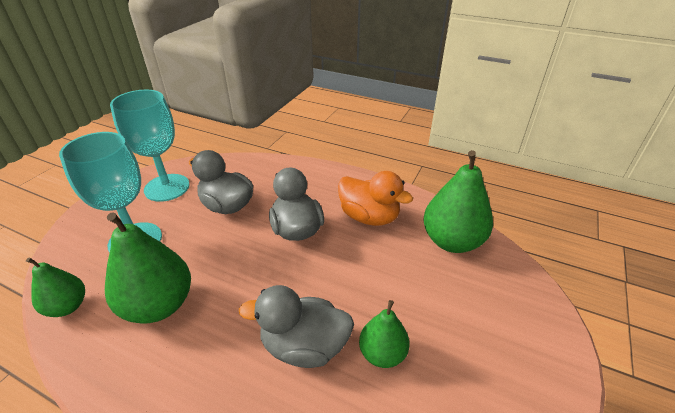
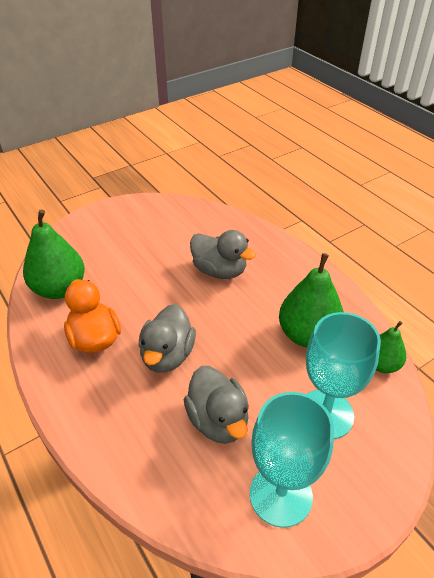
camera: 150 degrees left, 5 degrees up
green pear [359,300,409,368] -> none

